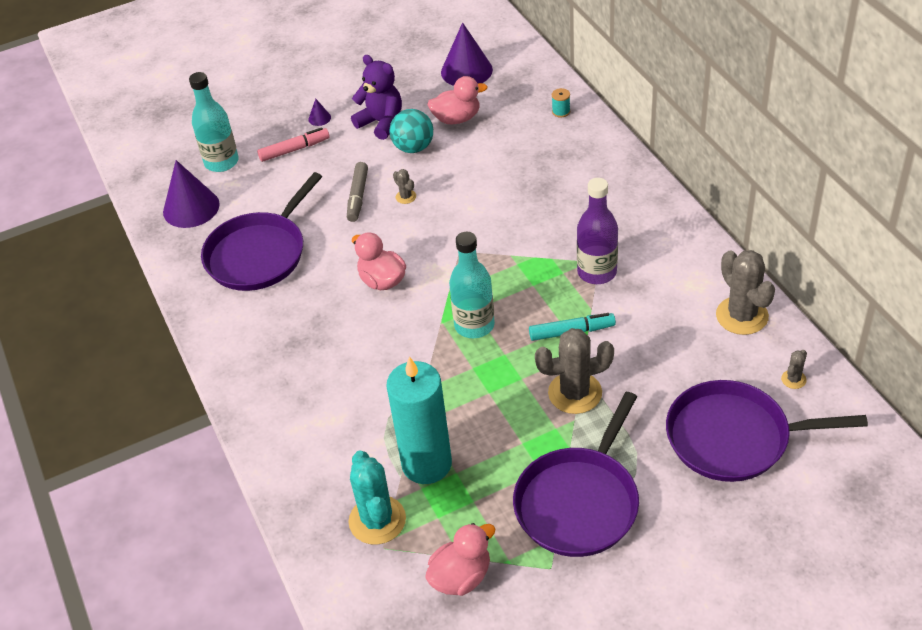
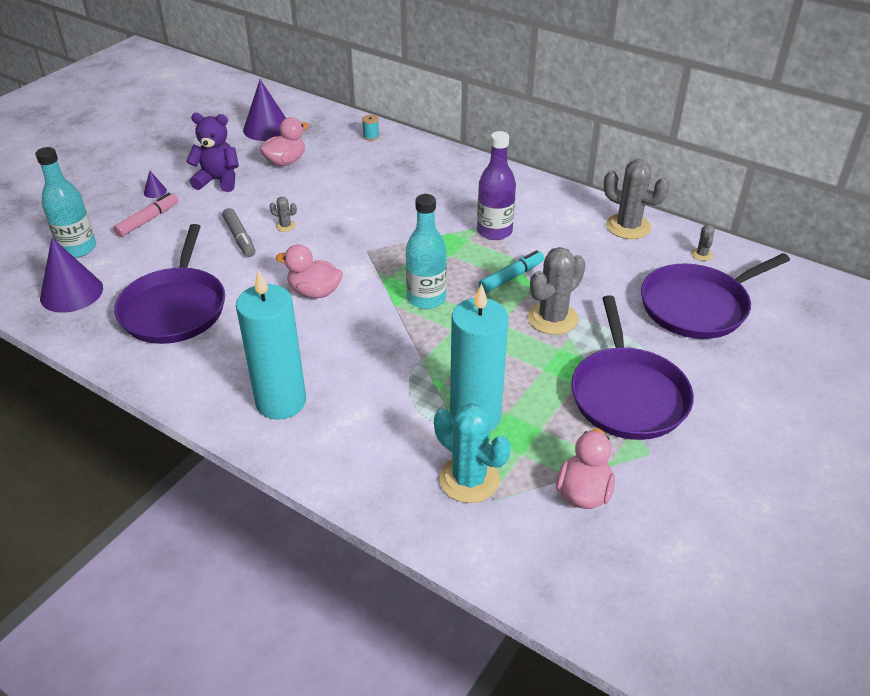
camera: 35 degrees left, 5 degrees down
turquoise ball [390,109,433,153] -> none
none -> turquoise candle [236,269,306,420]

